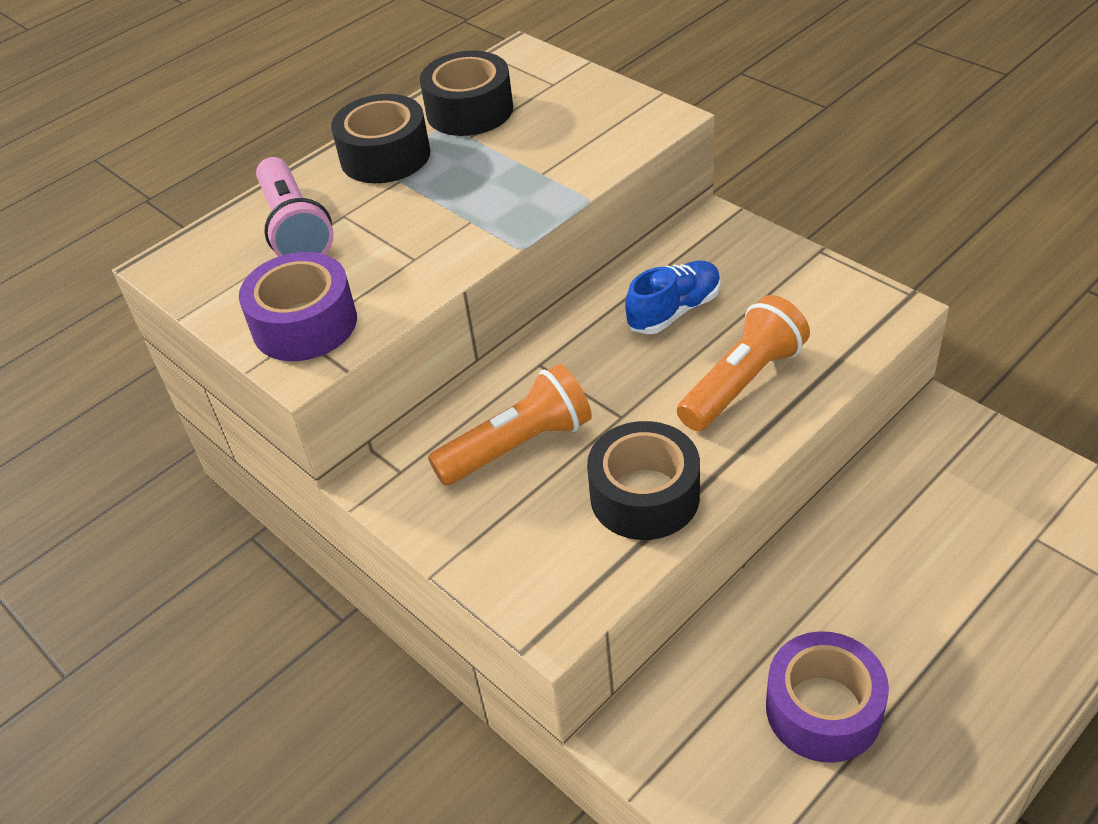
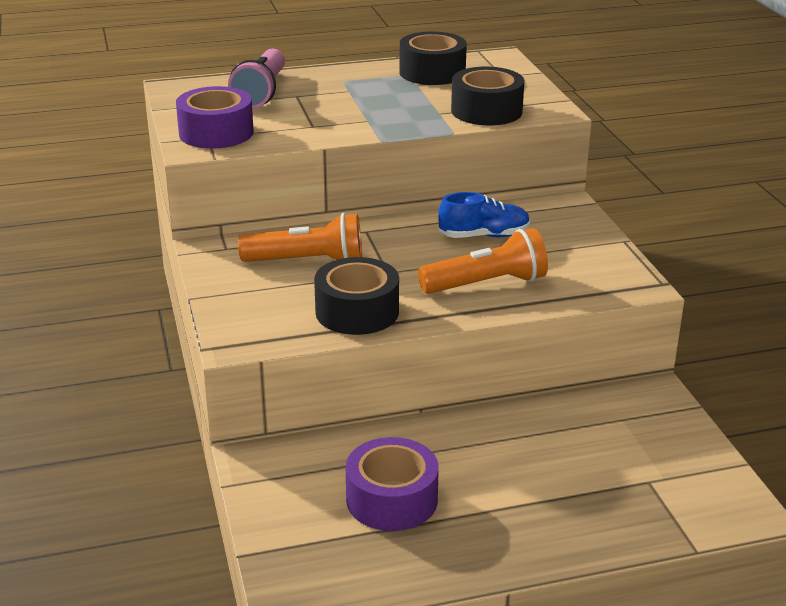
camera: 25 degrees right, 15 degrees down
black tape [331,94,430,183] -> black tape moved to [451,67,525,125]

